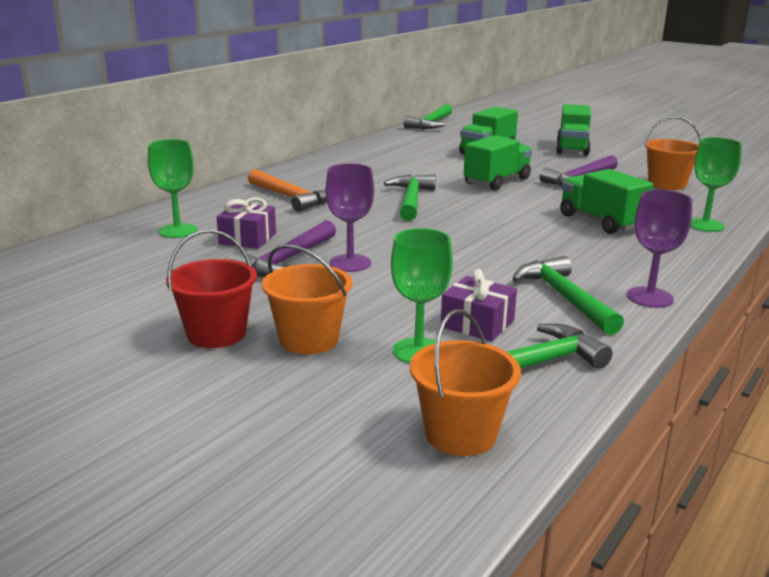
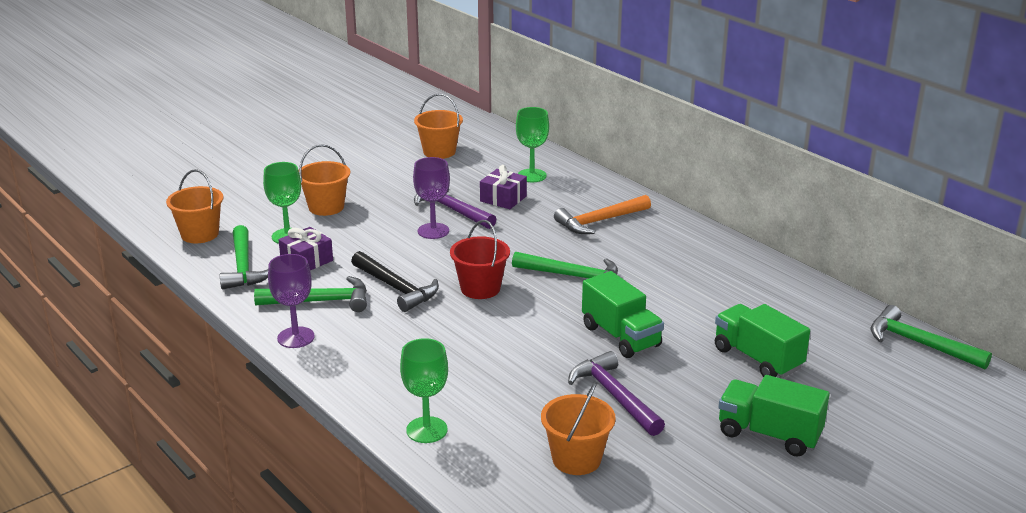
camera: 105 degrees right, 5 degrees up
red bucket [166,229,257,348] -> red bucket moved to [450,220,510,299]
green truck [560,169,653,234] -> none
none -> black hammer [351,251,439,312]
none -> orange bucket [414,94,463,159]

